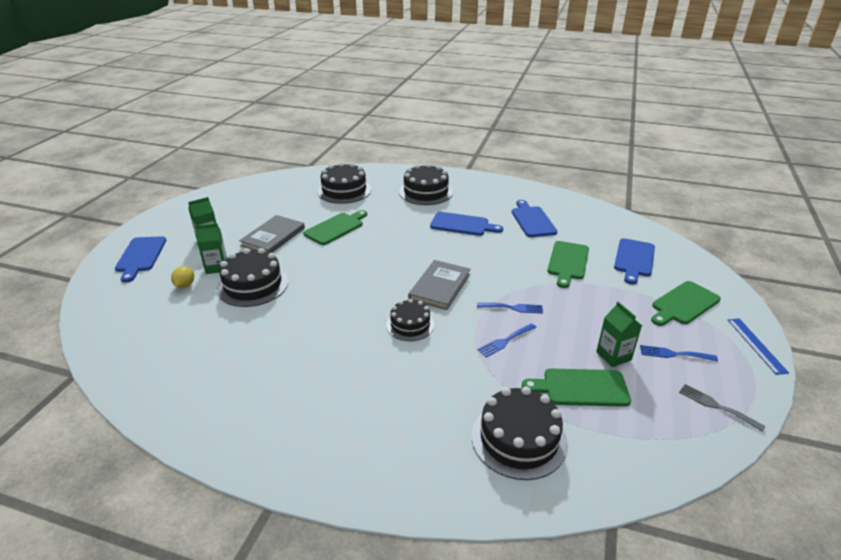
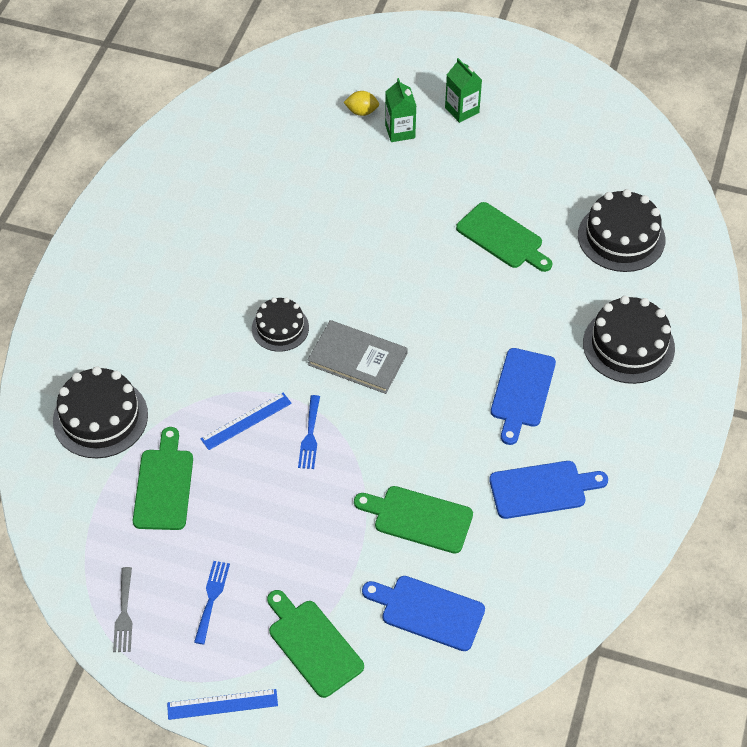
camera: 90 degrees right, 20 degrees up
blue cutting board [115,236,166,283] -> none
black cake [217,248,288,307] -> none
grey book [239,215,305,253] -> none
blue fork [477,323,537,357] -> blue ruler [201,393,292,450]
green carton [596,302,642,367] -> none
grey fork [679,384,766,432] -> grey fork turned 135 degrees clockwise [113,567,132,652]

